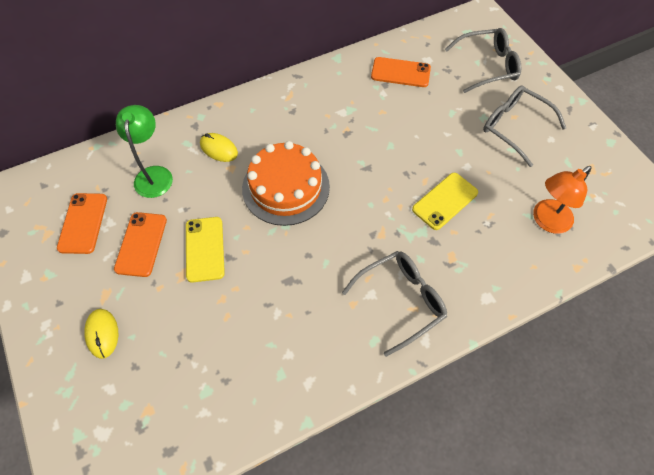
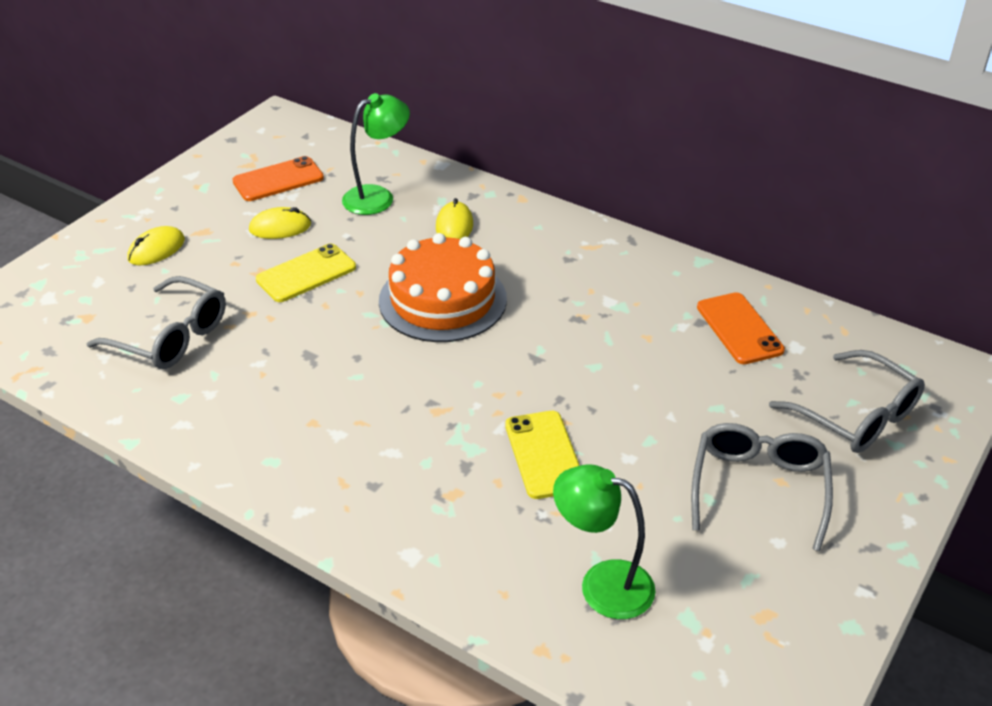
camera: 60 degrees right, 20 degrees down
orange phone [114,212,167,277] -> yellow mouse [249,207,311,239]
grey glasses [342,251,447,357] -> grey glasses moved to [87,276,226,369]
yellow phone [412,173,478,230] -> yellow phone turned 60 degrees clockwise [505,411,580,499]
orange lamp [533,166,592,234] -> green lamp [553,464,655,619]

